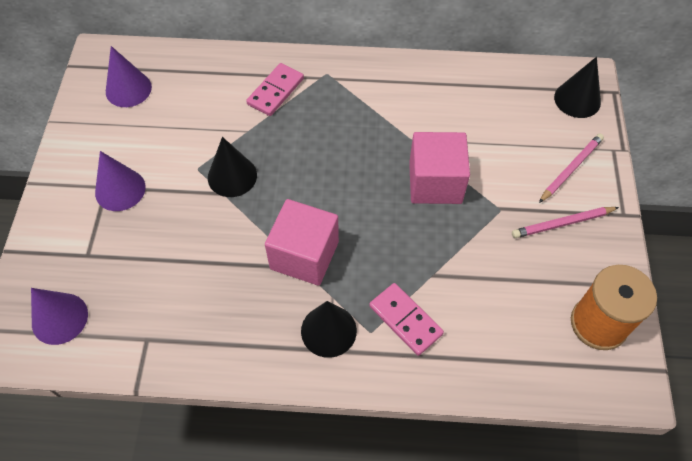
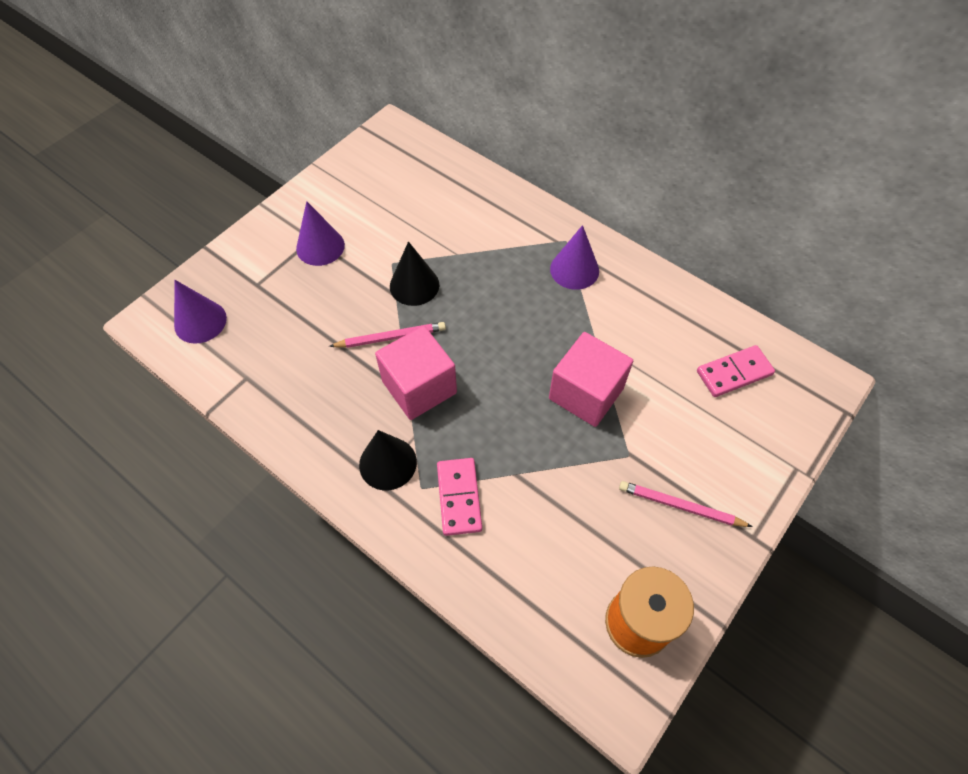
camera: 35 degrees right, 0 degrees up
purple cone [106,46,152,107] -> purple cone moved to [550,225,599,290]
pink domino [246,63,304,116] -> pink domino moved to [697,345,775,397]
pink pencil [539,133,604,203] -> pink pencil moved to [329,322,446,348]
black cone [554,57,601,118] -> none

